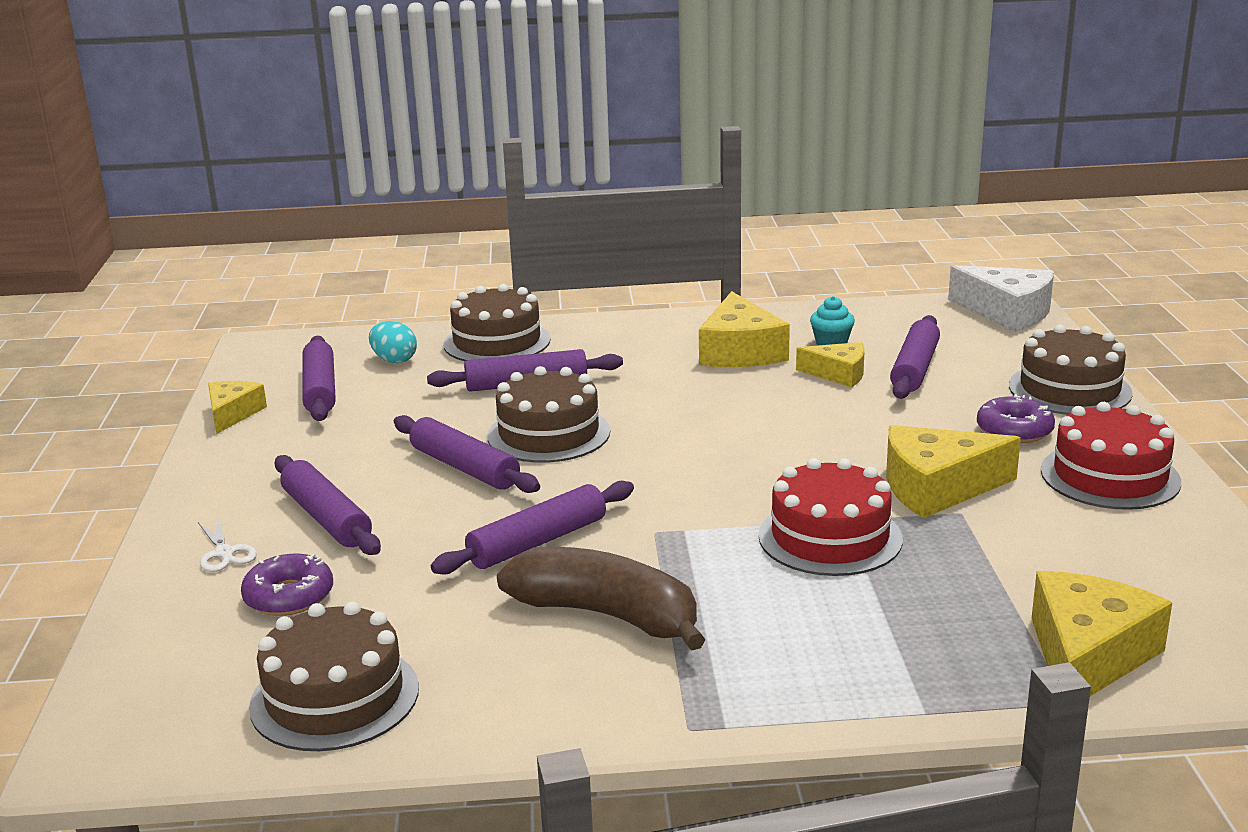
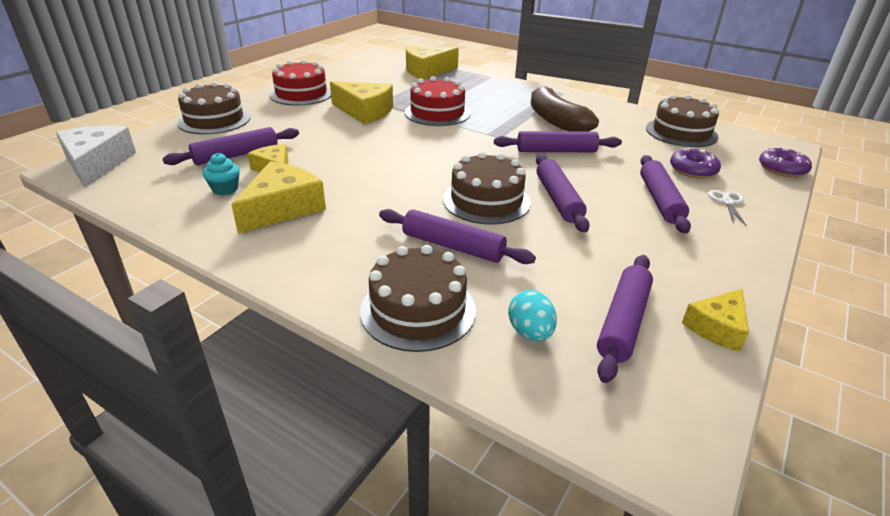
camera: 145 degrees left, 10 degrees up
purple donut [977,394,1055,443] -> purple donut moved to [759,147,812,177]

